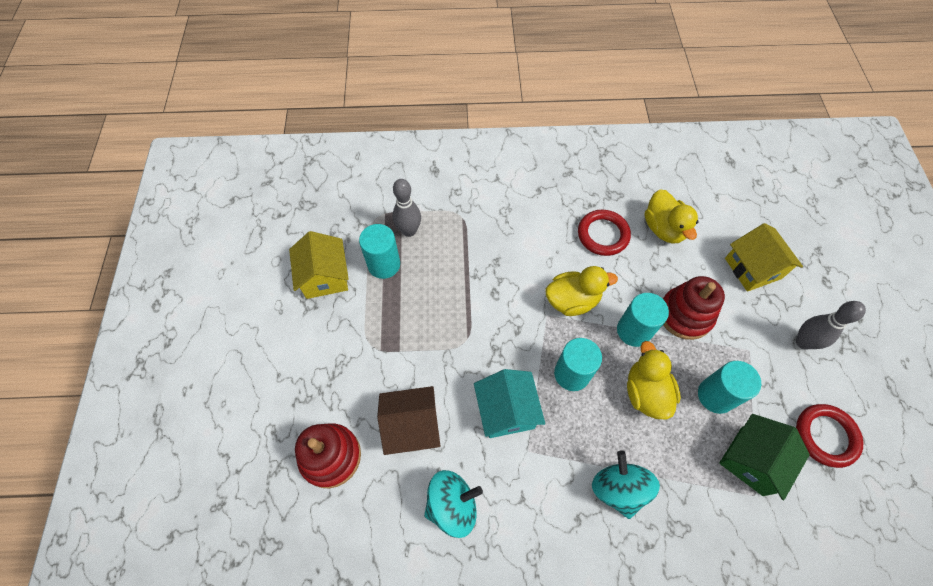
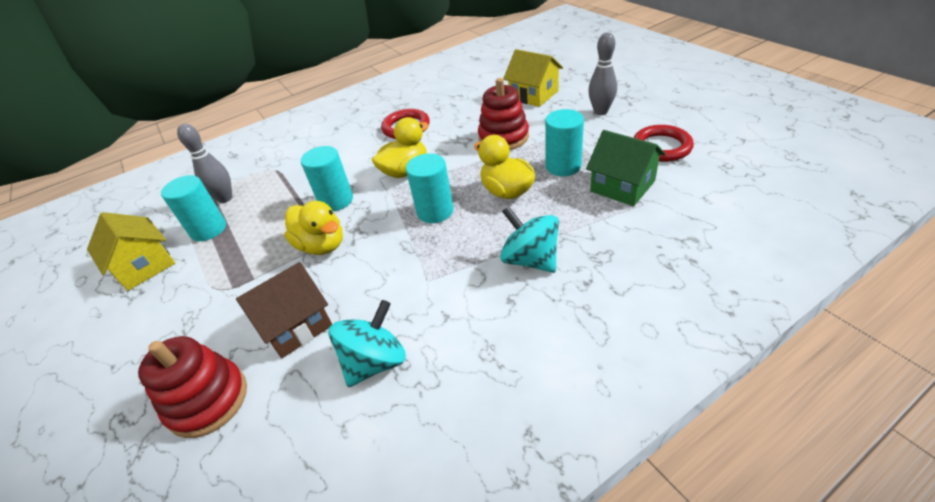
camera: 25 degrees left, 20 degrees down
turquoise house [474,369,545,438] -> none
turquoise cylinder [617,293,669,347] -> turquoise cylinder moved to [301,146,353,211]
yellow duck [644,189,699,244] -> yellow duck moved to [284,201,343,255]
green house [719,414,810,500] -> green house turned 60 degrees counterclockwise [586,130,666,206]

